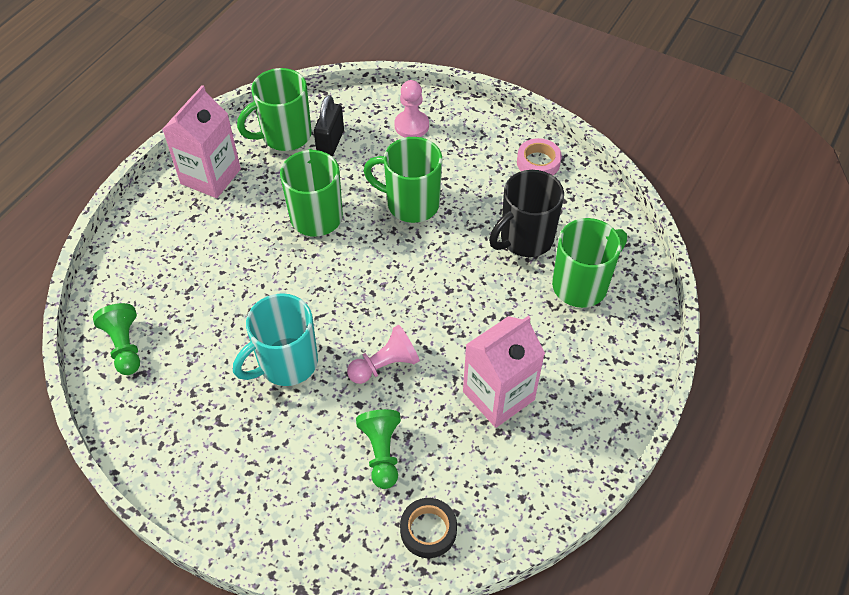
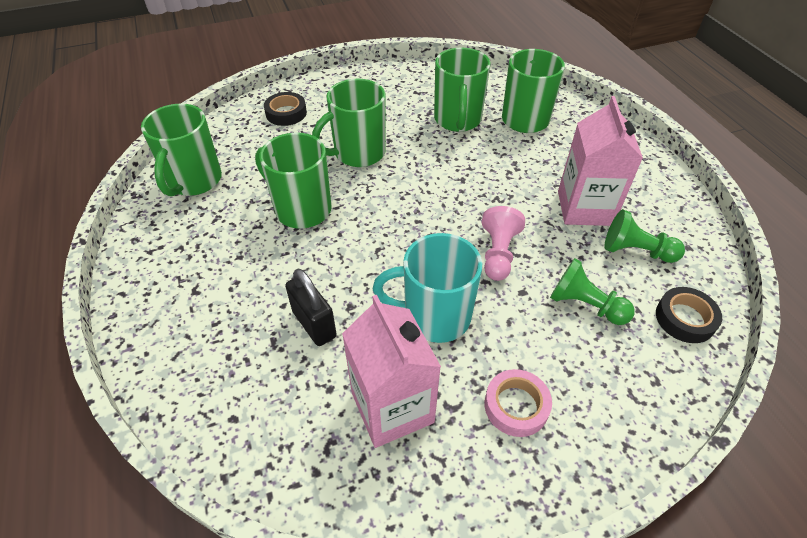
camera: 50 degrees left, 5 degrees down
green pawn [93,303,140,375] -> green pawn moved to [604,209,685,263]
pink carton [163,85,241,198] -> pink carton moved to [342,295,441,448]
turquoise mug [233,293,318,386] -> turquoise mug turned 90 degrees clockwise [373,233,482,343]
black padlock [314,95,344,156] -> black padlock moved to [285,269,337,346]
pink pawn [394,80,429,137] -> black tape [264,92,307,126]
black mug [489,170,564,257] -> green mug [434,47,490,132]
pink tape [517,138,562,175] -> pink tape moved to [485,369,552,437]

